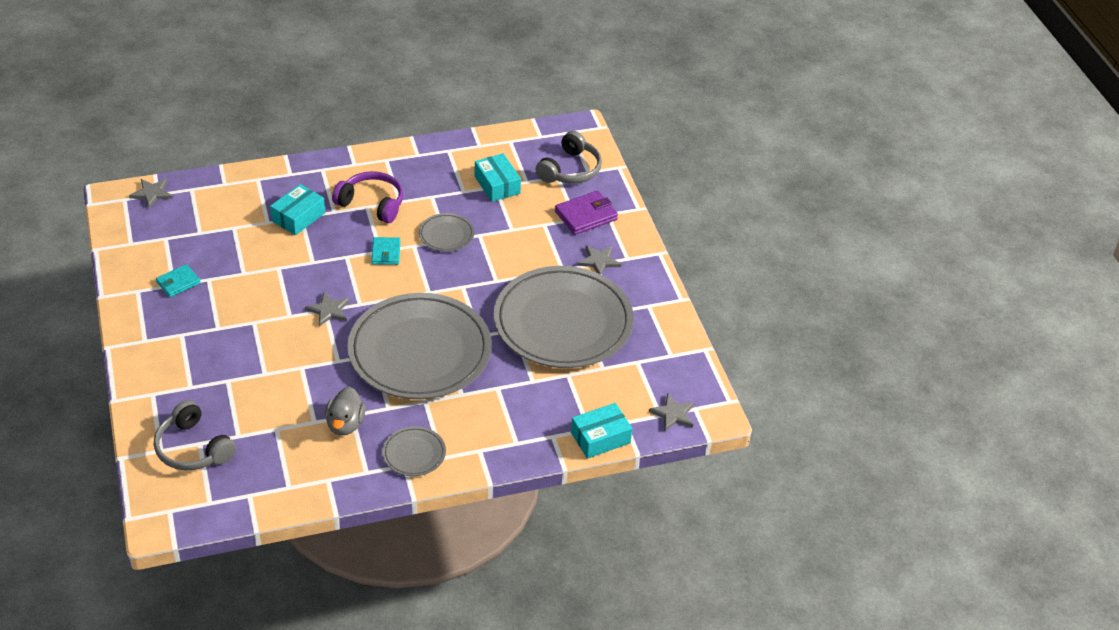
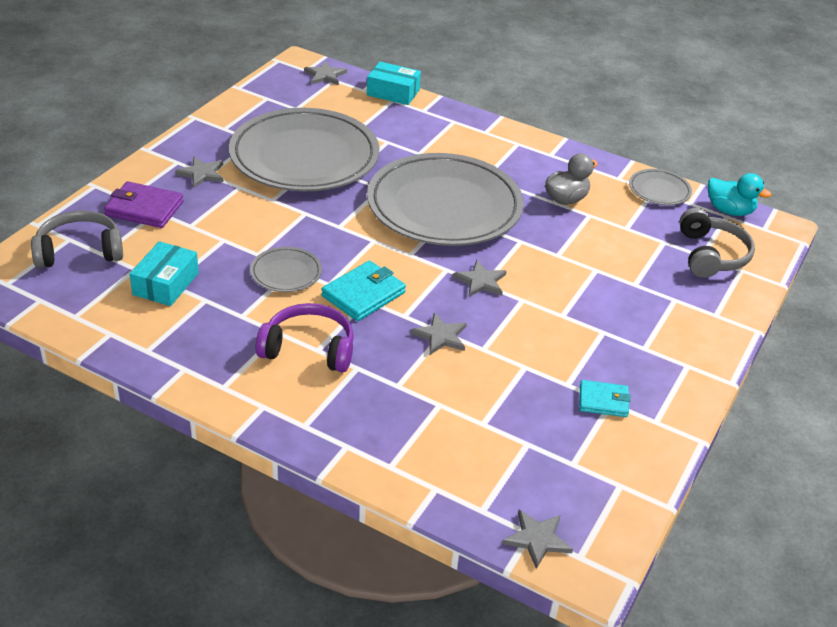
camera: 135 degrees left, 5 degrees down
turquoise box [270,184,325,235] -> none
purple headphones [332,171,403,223] -> purple headphones turned 120 degrees clockwise [256,303,354,373]
turquoise wallet [371,237,400,265] -> turquoise wallet [321,260,406,321], size x1.53
grey plate [382,426,446,476] -> grey plate moved to [629,169,692,205]
none -> grey star [411,313,467,355]
none -> turquoise duck [708,173,771,216]

